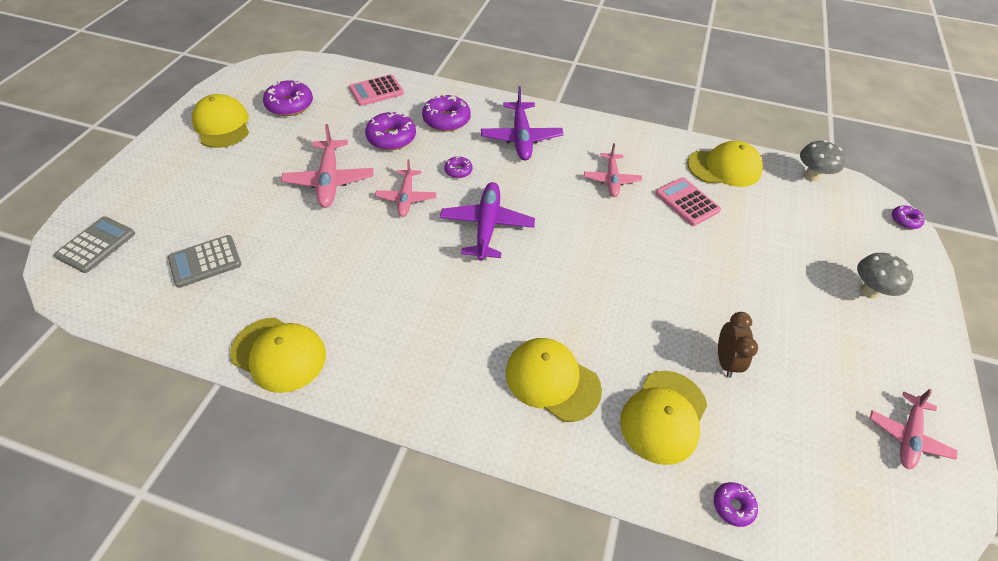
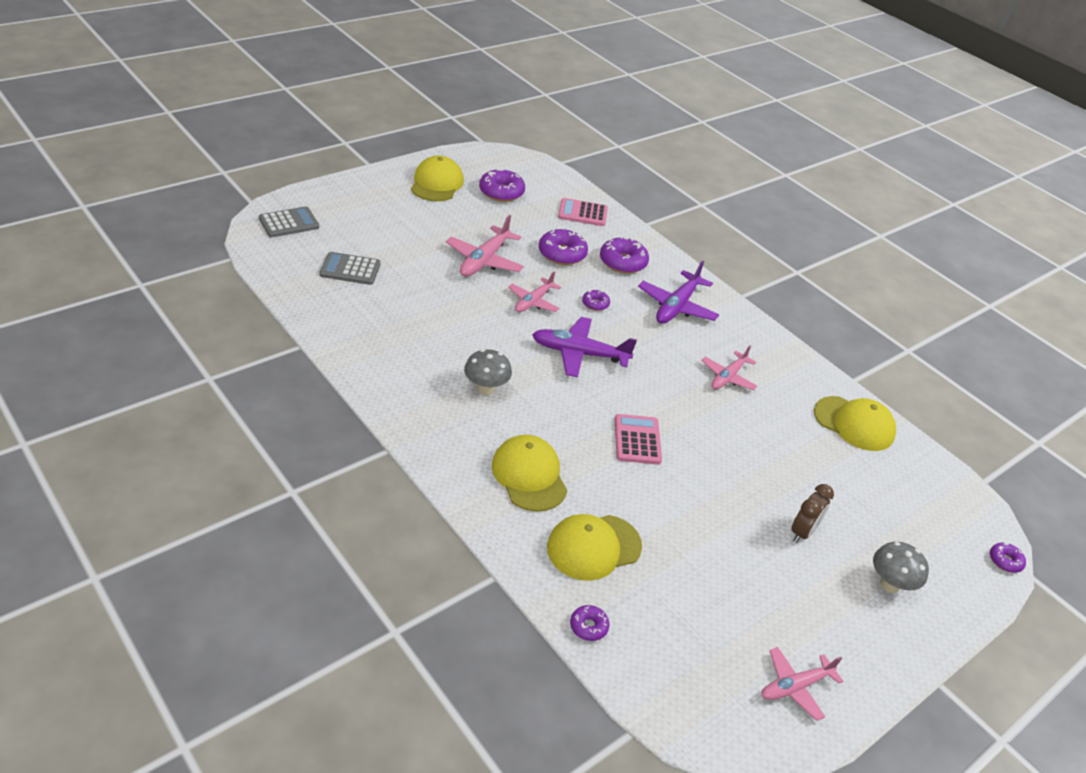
camera: 30 degrees right, 10 degrees down
yellow cap [230,317,326,393] -> none
purple plane [440,182,535,261] -> purple plane turned 120 degrees counterclockwise [532,317,637,377]
pink calculator [655,178,721,226] -> pink calculator moved to [615,414,662,465]
brown clock [718,312,758,378] -> brown clock moved to [791,484,834,543]
grey mushroom [800,140,845,182] -> grey mushroom moved to [464,349,512,395]

